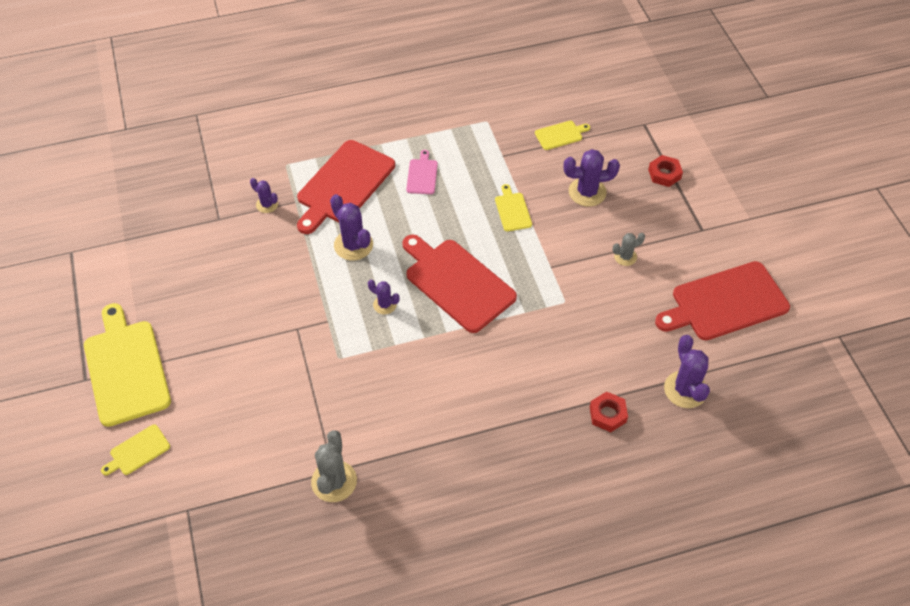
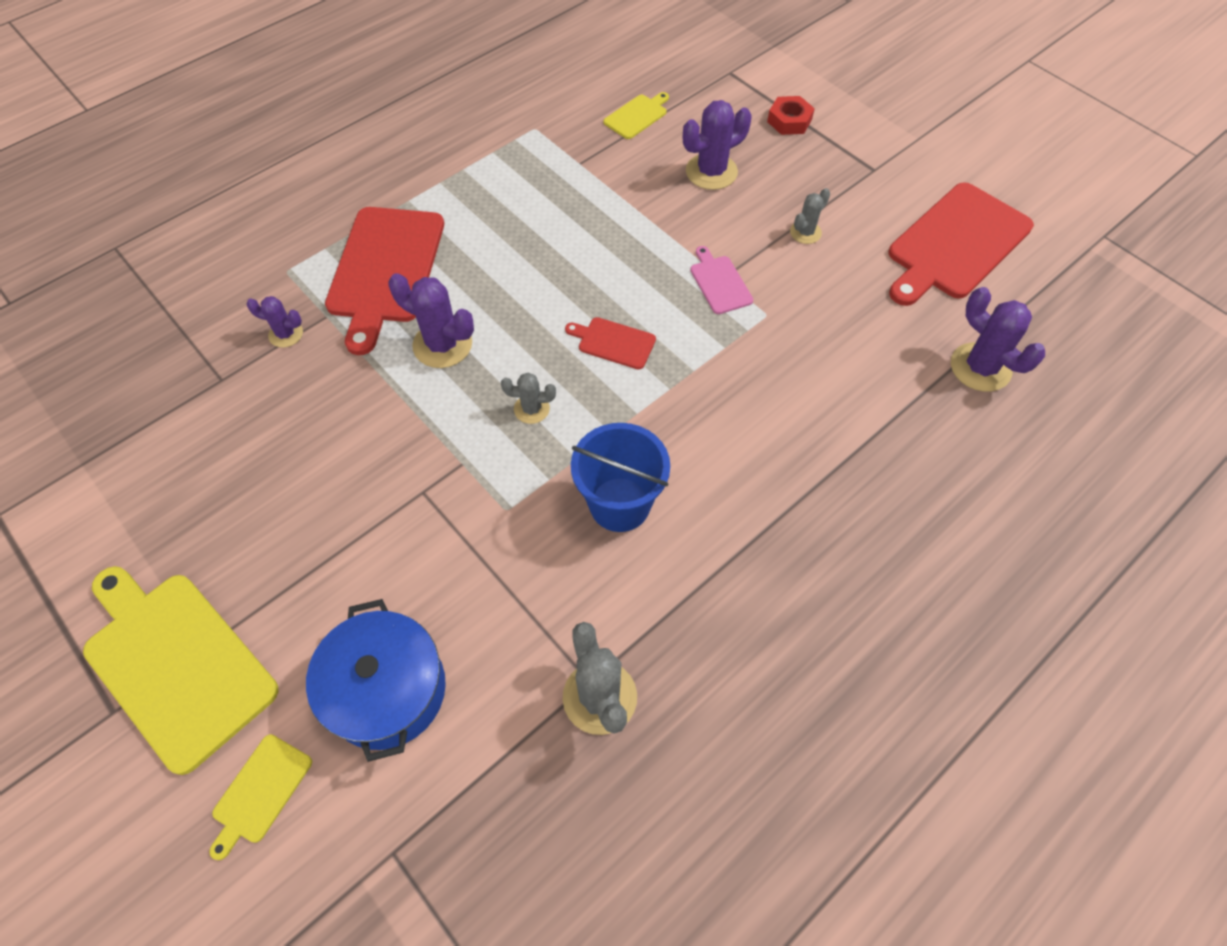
camera: 25 degrees left, 5 degrees up
purple cactus [368,280,400,314] -> grey cactus [501,373,556,424]
red cutting board [402,234,517,333] -> red cutting board [565,317,656,369], size x0.46
pink cutting board [406,150,438,194] -> pink cutting board moved to [690,246,753,314]
yellow cutting board [495,184,532,231] -> none
red nut [590,391,628,432] -> none
none -> blue pot [306,599,446,762]
none -> blue bucket [571,423,670,532]

